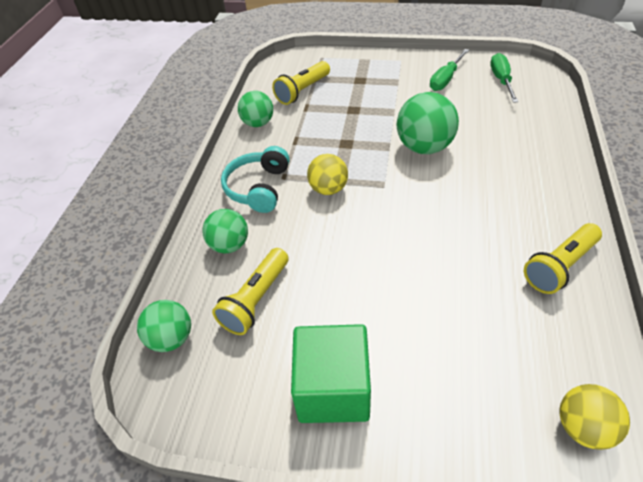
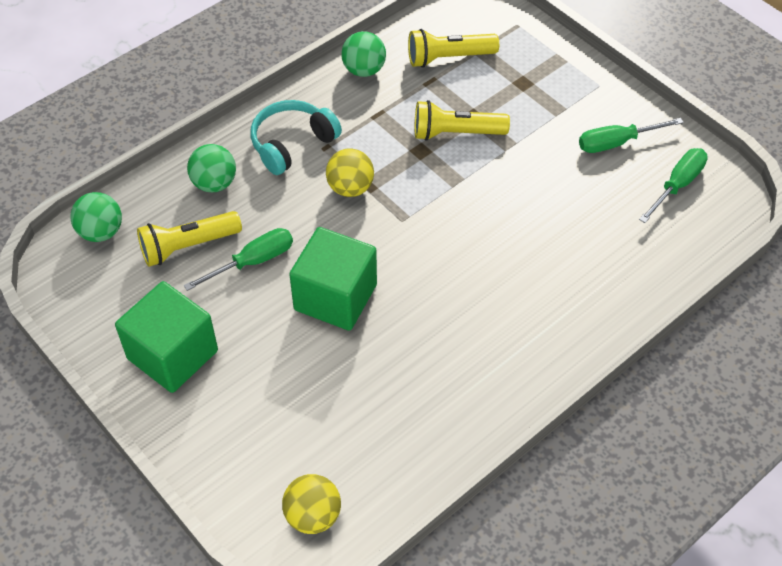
camera: 35 degrees right, 5 degrees up
green ball [397,92,459,154] -> none
yellow flashlight [524,223,602,294] -> yellow flashlight moved to [415,100,510,141]
none -> green screwdriver [184,228,293,291]
none -> green cube [289,227,377,331]

